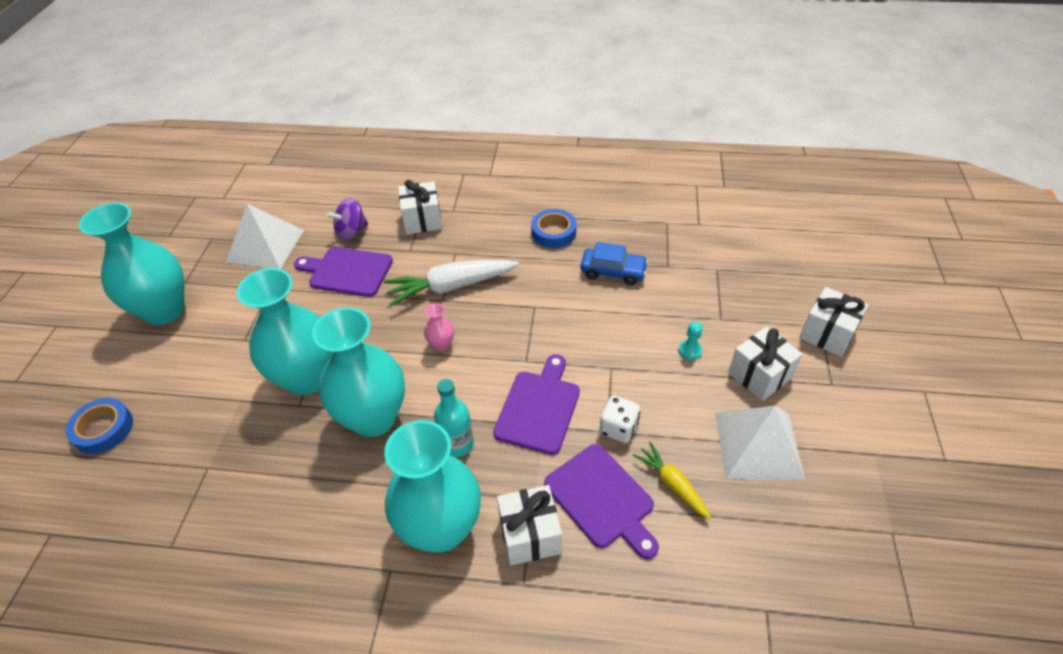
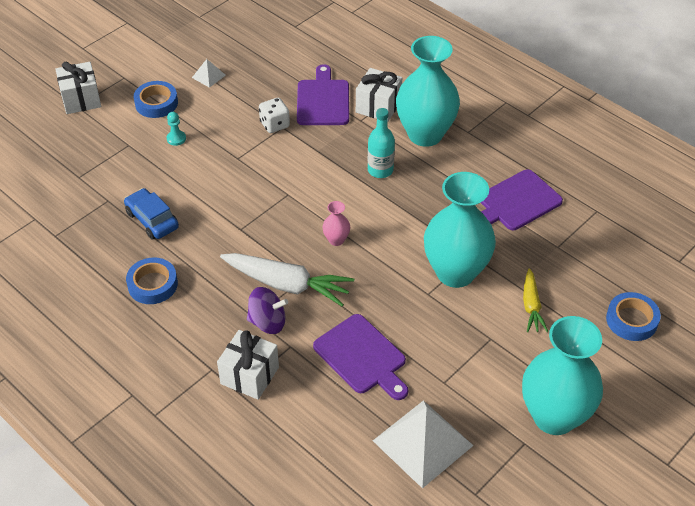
camera: 145 degrees left, 0 degrees up
turquoise vase [312,307,405,437] -> none
purple spinning top [326,198,368,241] -> purple spinning top moved to [247,287,288,334]
purple cutting board [493,354,580,455] -> purple cutting board moved to [481,170,563,230]
yellow carrot [633,442,711,520] -> yellow carrot moved to [523,268,548,332]
white pyramid [715,406,805,480] -> white pyramid [192,59,226,88], size x0.45
white gift [728,327,803,401] -> blue tape [134,81,178,118]

